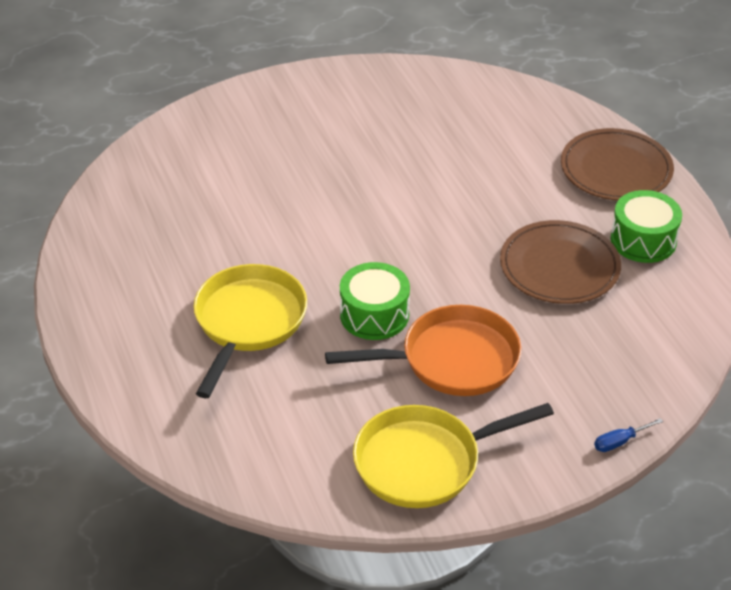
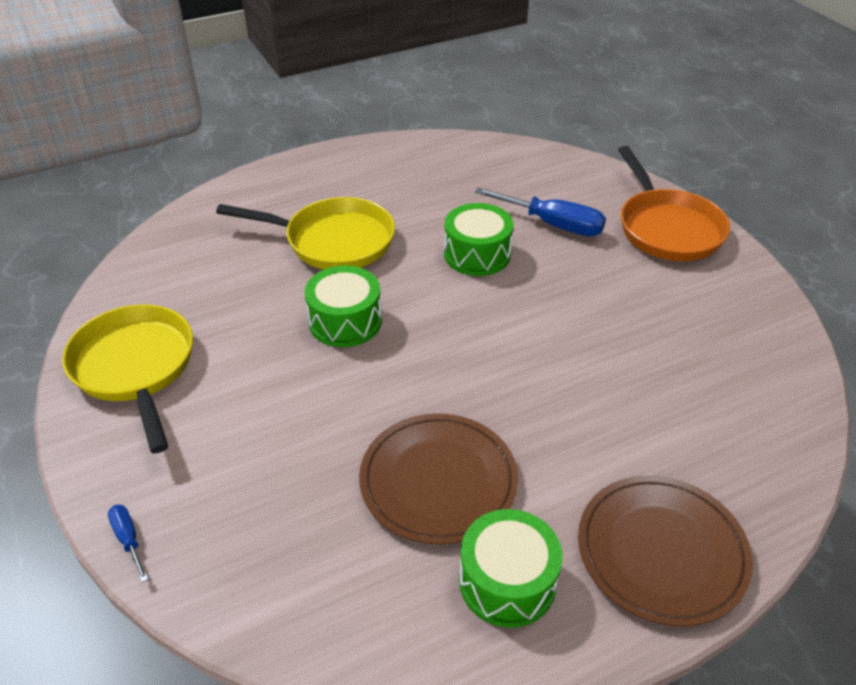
camera: 85 degrees right, 0 degrees up
orange pan [325,305,521,396] -> orange pan moved to [618,146,730,261]
none -> green drum [444,203,513,276]
none -> blue screwdriver [475,187,606,236]

